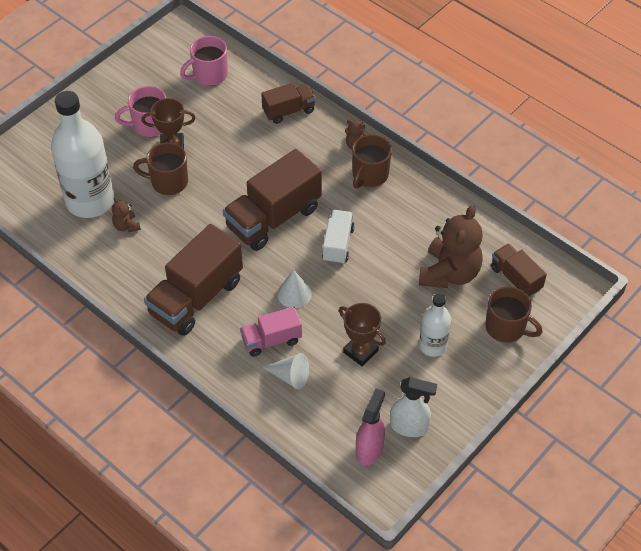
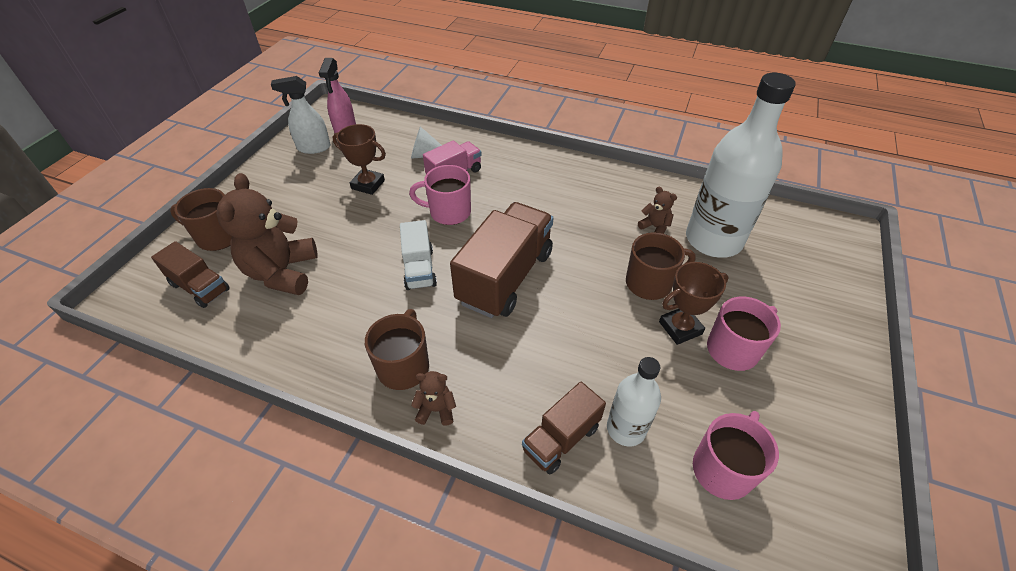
camera: 160 degrees right, 5 degrees down
brown truck [144,224,243,336] -> none
white cone [277,270,312,308] -> pink mug [409,165,471,225]
white bottle [419,293,451,357] -> white bottle moved to [607,357,661,446]

